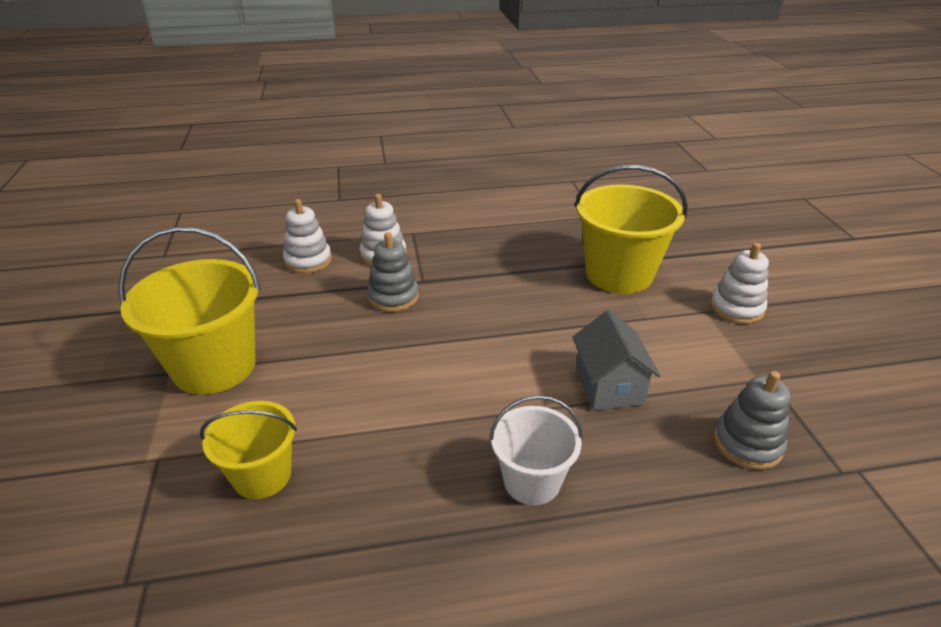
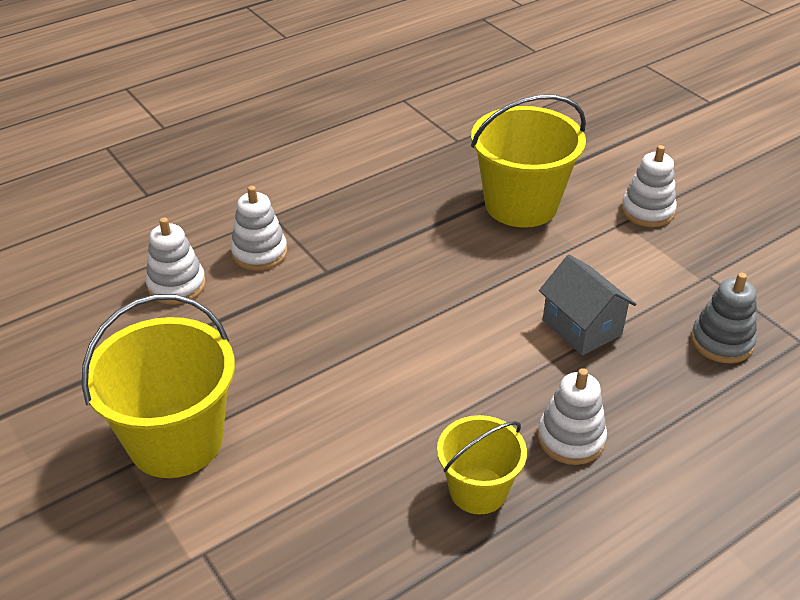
camera: 25 degrees left, 5 degrees up
yellow bucket [200,401,297,499] -> yellow bucket moved to [437,415,527,514]
grey stacking toy [367,232,419,312] -> none
white bucket [489,395,582,505] -> white stacking toy [538,368,607,465]

